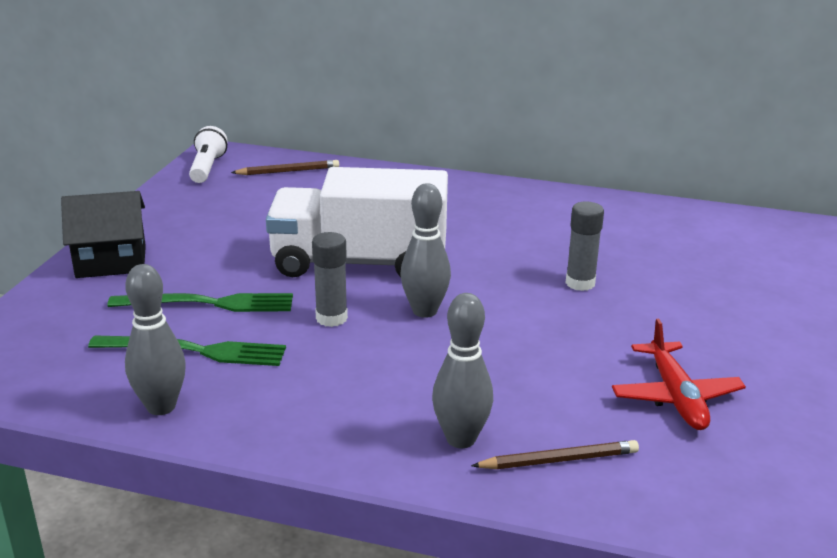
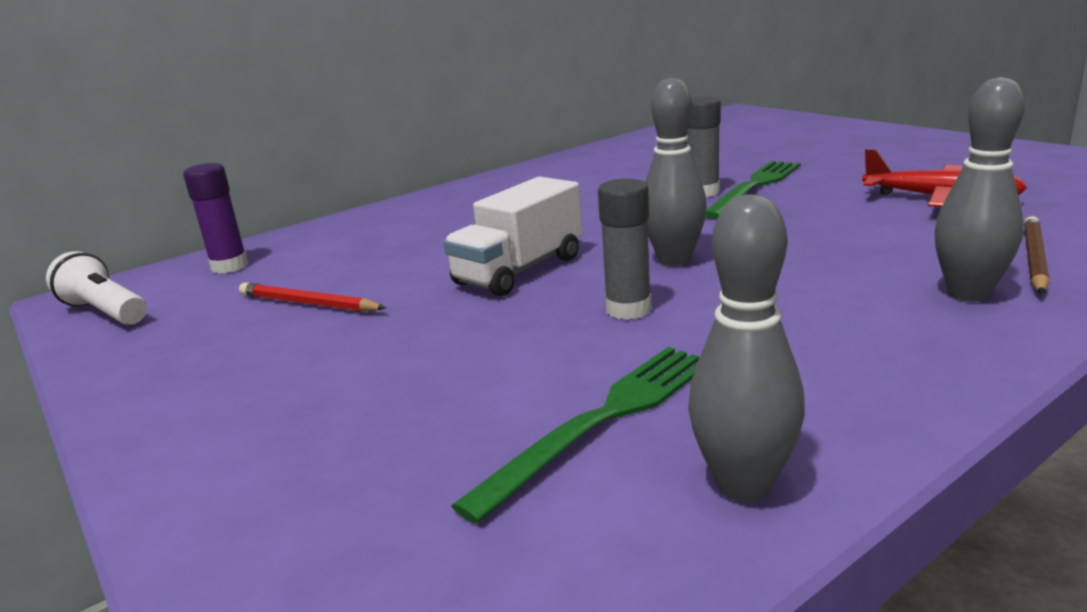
camera: 50 degrees left, 5 degrees down
black house [61,191,146,278] -> none
green fork [107,293,293,312] -> green fork moved to [706,161,800,219]
brown pencil [231,160,339,175] -> purple glue stick [183,163,248,274]
white truck [266,167,448,277] -> white truck [443,177,582,296], size x0.61
none -> red pencil [239,282,386,312]

